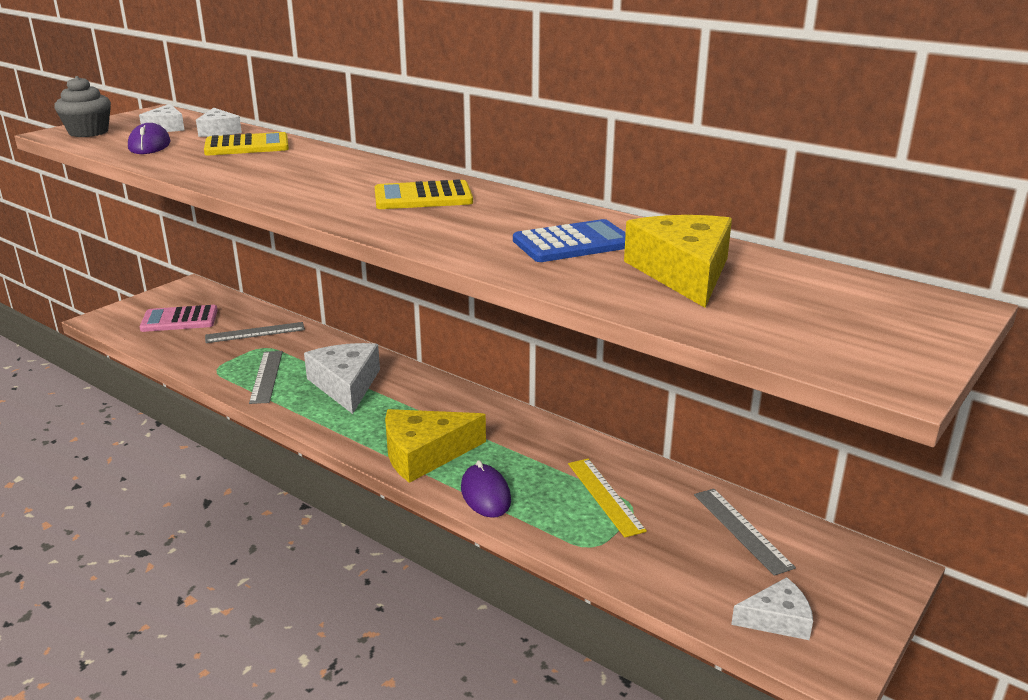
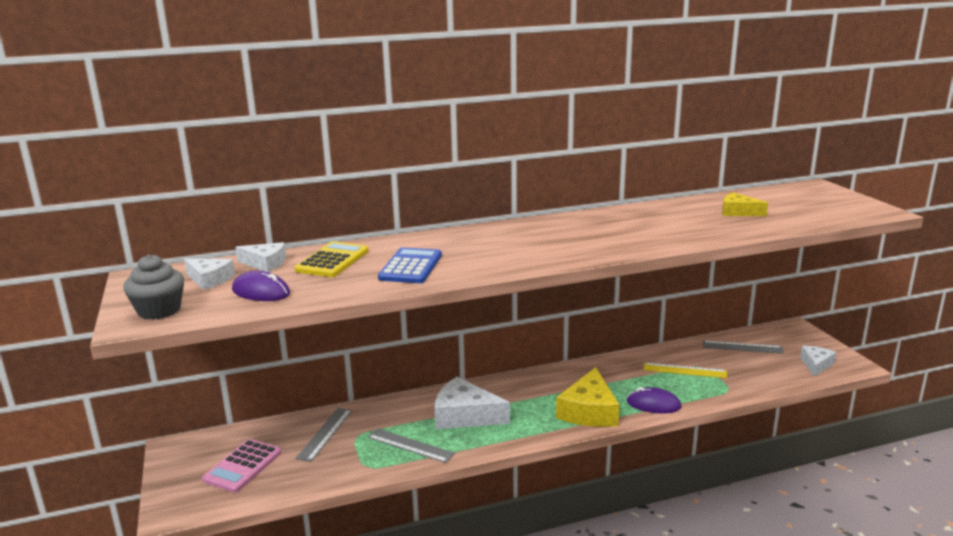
camera: 55 degrees left, 5 degrees down
yellow calculator [375,179,473,209] -> none
blue calculator [513,219,626,262] -> blue calculator moved to [378,247,442,283]
yellow cheese [624,215,732,308] -> yellow cheese [722,192,768,216], size x0.58

